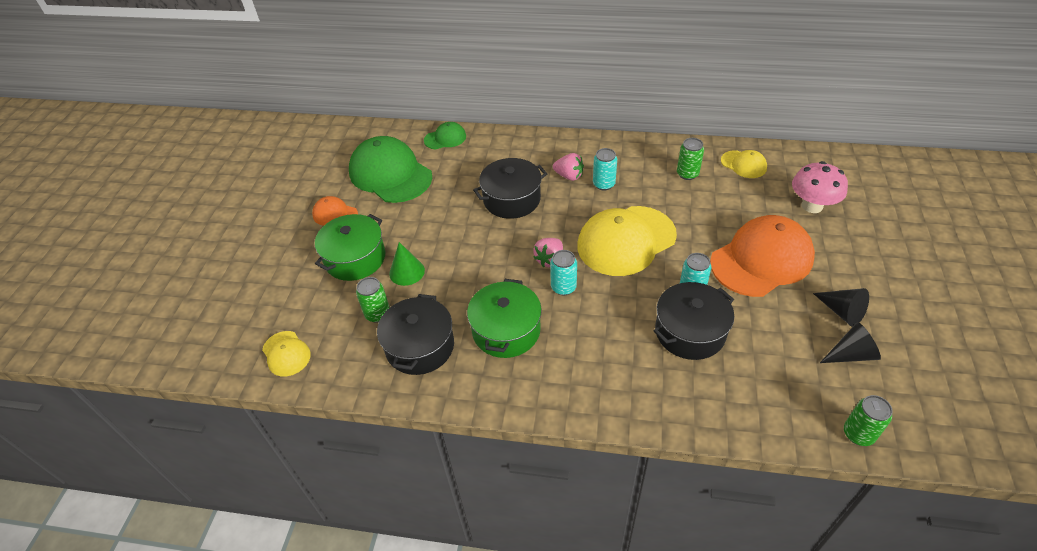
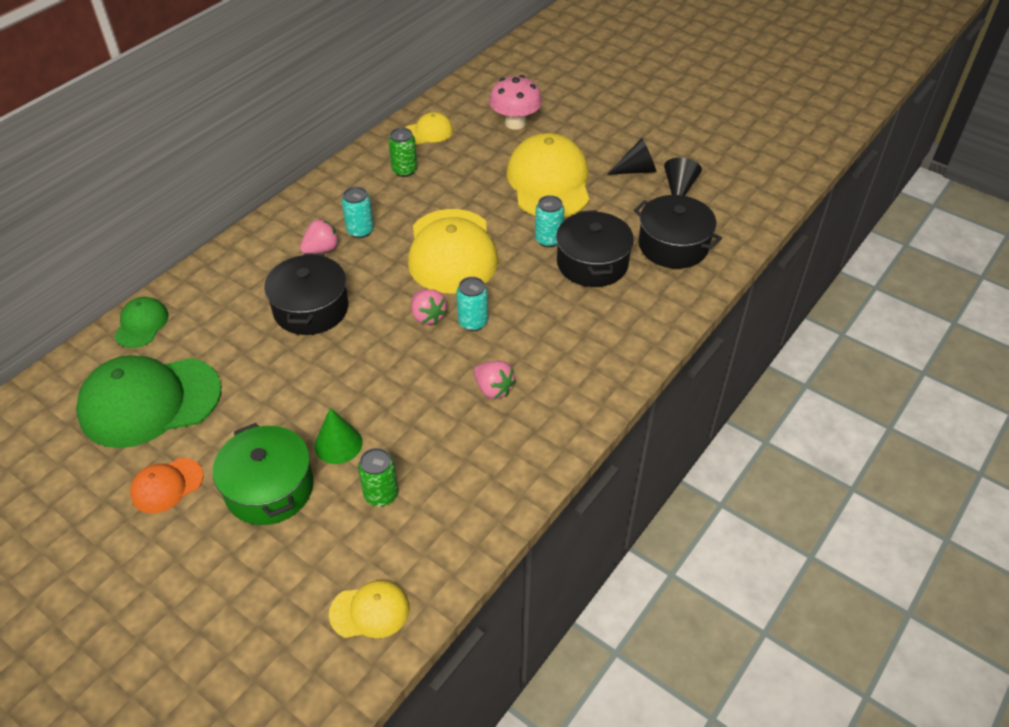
camera: 65 degrees left, 0 degrees up
black pot [377,294,454,375] -> black pot moved to [634,195,722,269]
green pot [467,279,542,358] -> pink strawberry [473,361,516,399]
orange cap [710,215,815,297] -> yellow cap [507,133,590,217]
green can [844,395,893,446] -> none

